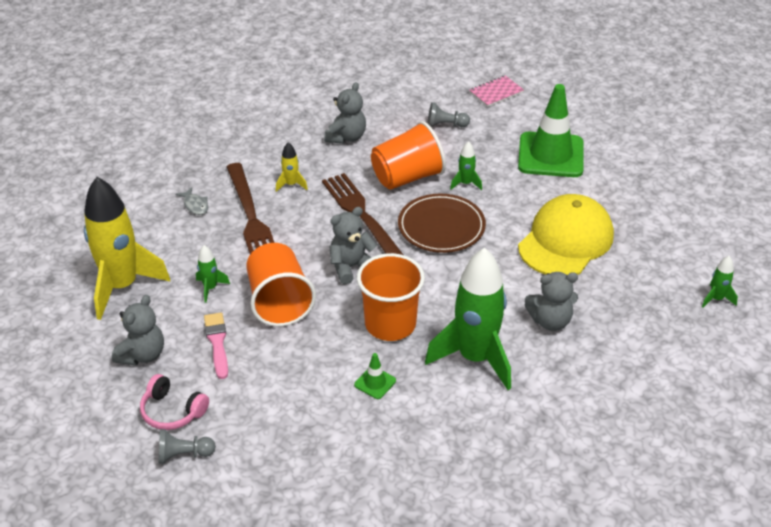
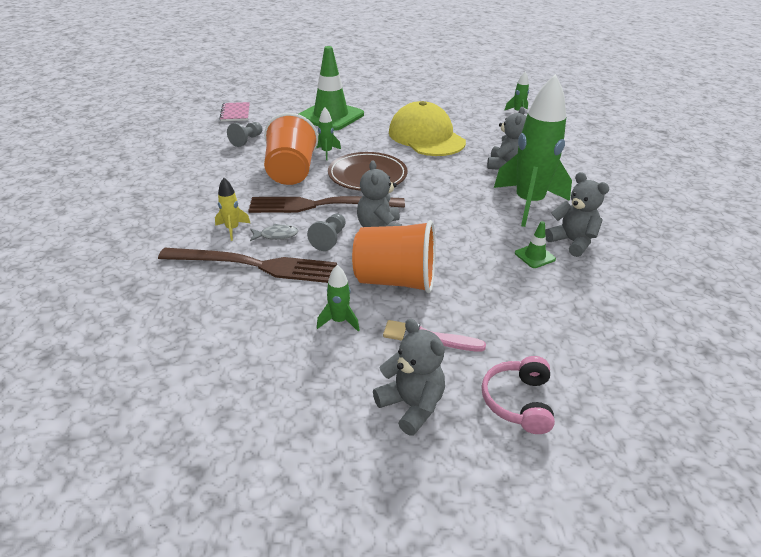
camera: 65 degrees left, 5 degrees down
yellow rocket [84,177,170,320] -> none
pink headphones [140,374,209,430] -> pink headphones turned 135 degrees clockwise [482,356,555,434]
grey pawn [158,429,216,464] -> grey pawn moved to [307,214,346,251]
grey fish [176,187,208,215] -> grey fish moved to [250,224,298,241]
grey teddy bear [324,82,366,144] -> grey teddy bear moved to [545,172,609,257]
orange cup [357,253,425,341] -> none

